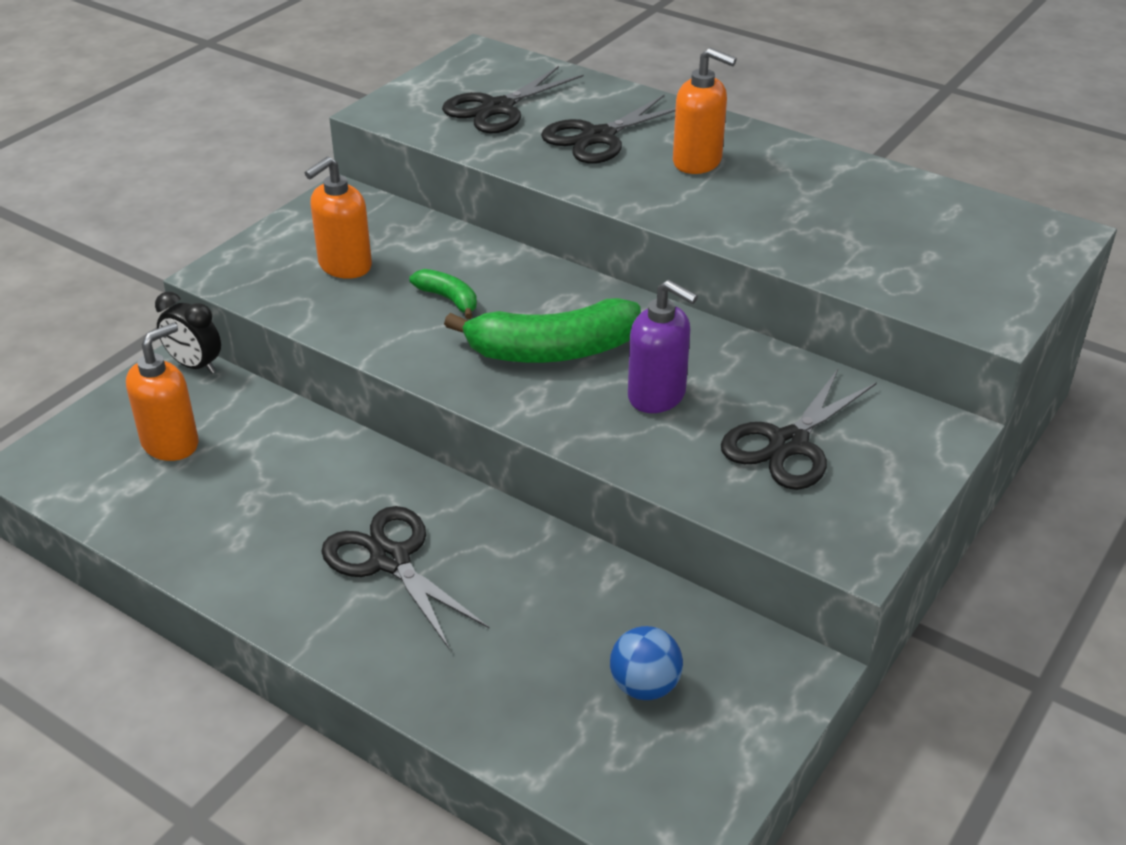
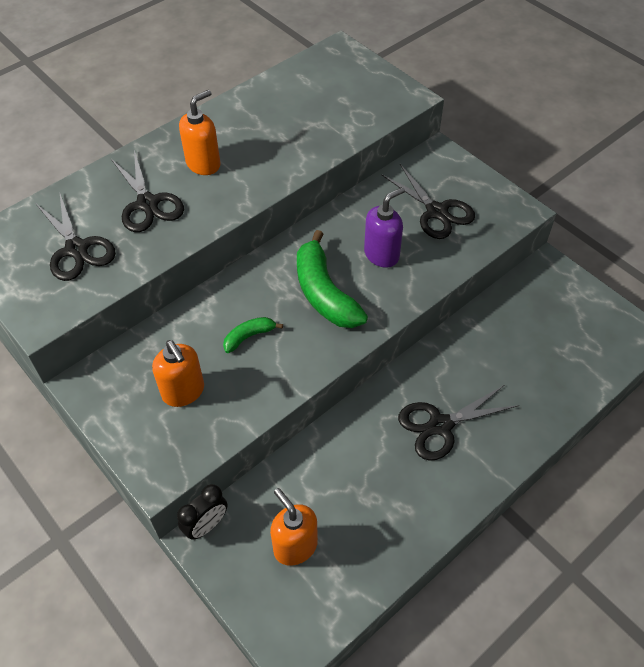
camera: 75 degrees left, 15 degrees up
green banana [444,298,641,363] -> green banana turned 150 degrees clockwise [297,230,368,328]
blue ball [610,626,683,700] -> none

